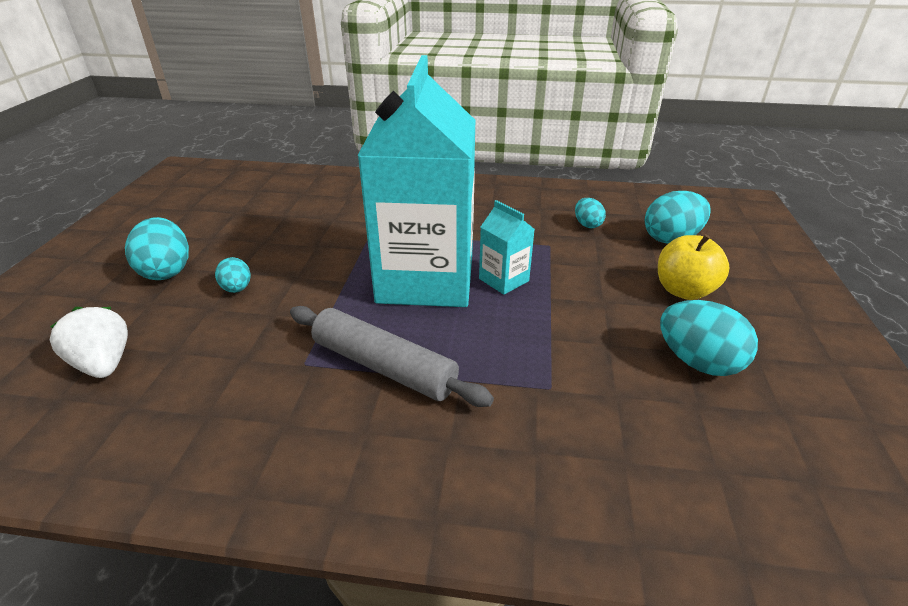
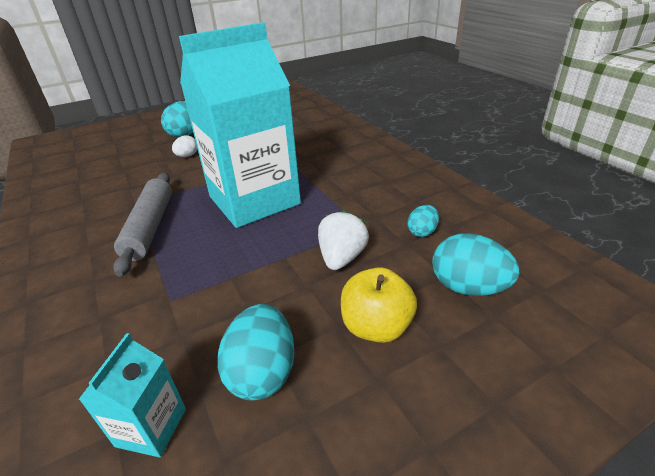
camera: 55 degrees right, 0 degrees up
white strawberry [50,307,128,378] -> white strawberry moved to [318,210,369,270]
turquoise egg [215,257,251,293] -> white egg [172,135,197,157]
turquoise carton [479,200,535,295] -> turquoise carton moved to [78,333,186,458]

